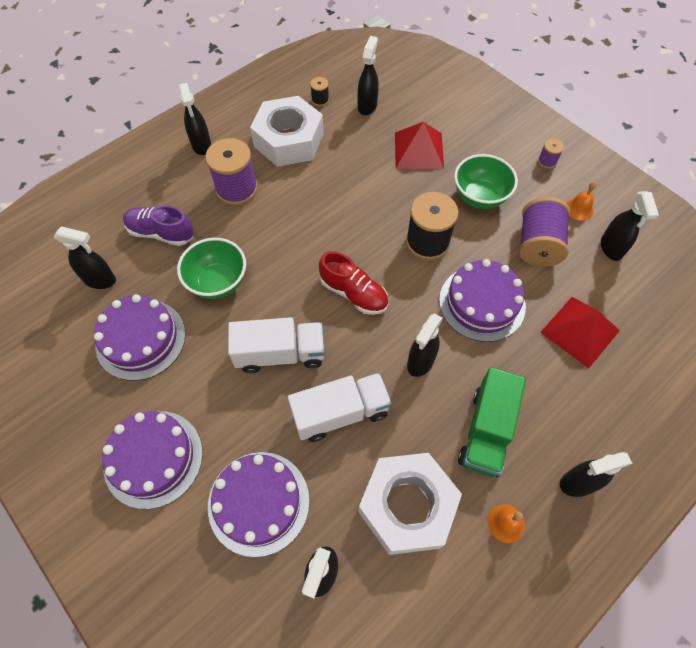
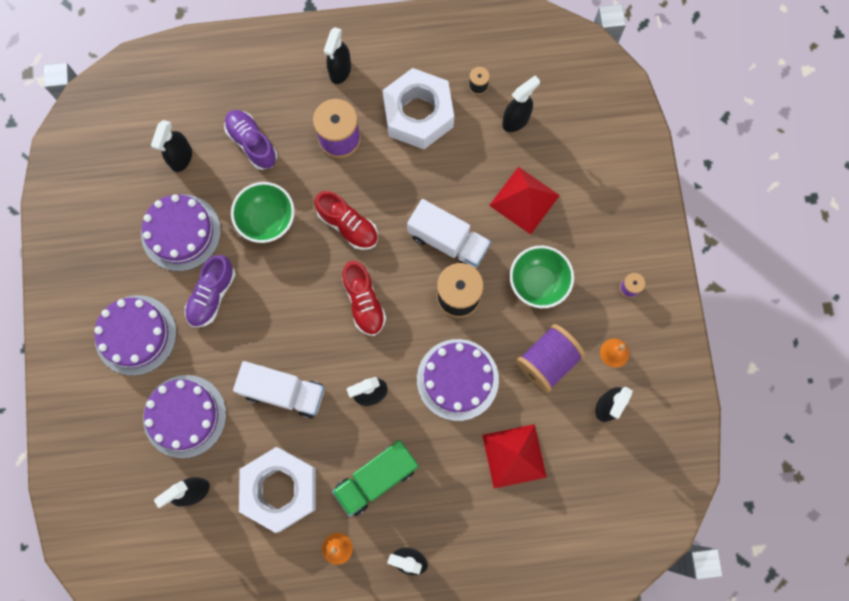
camera: 35 degrees right, 15 degrees up
black spray bottle [54,226,116,289] -> black spray bottle turned 60 degrees clockwise [151,120,192,172]
white truck [228,317,325,373] -> white truck moved to [407,199,491,268]
none -> purple shoe [185,255,236,327]
none -> red shoe [314,191,378,250]

